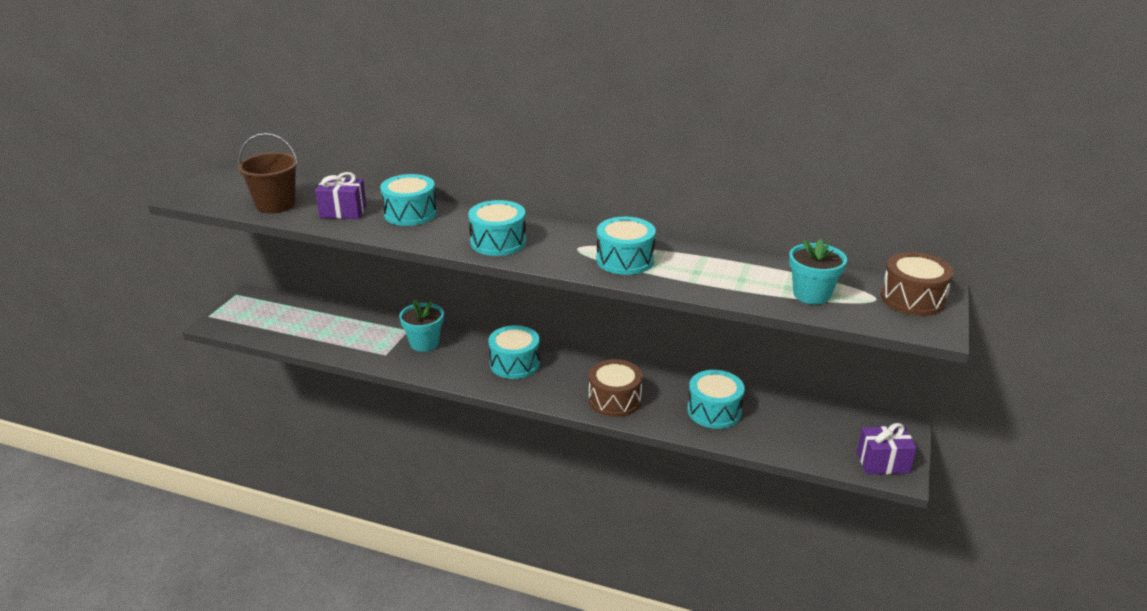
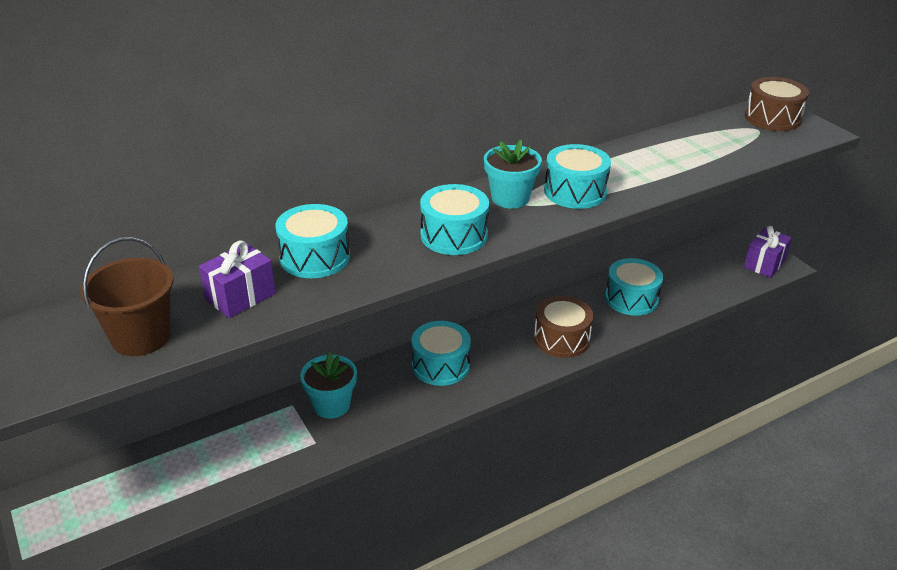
camera: 50 degrees left, 5 degrees up
turquoise flower pot [789,239,847,304] -> turquoise flower pot moved to [484,139,542,208]

